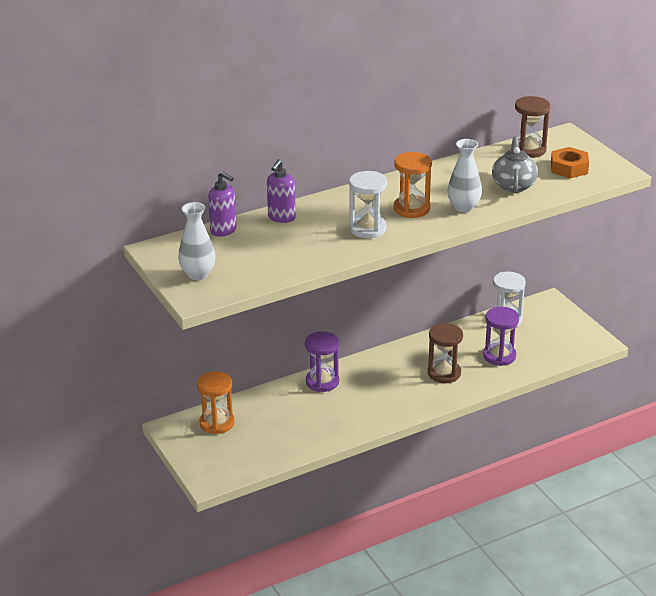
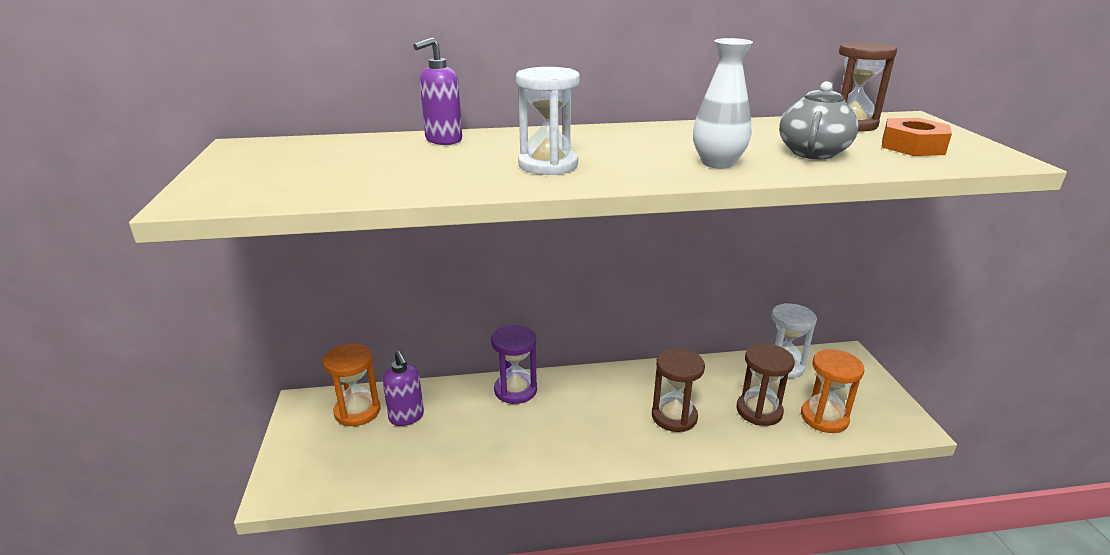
camera: 20 degrees right, 5 degrees down
white vase [178,202,215,280] -> none
purple soap dispenser [208,171,236,237] -> purple soap dispenser moved to [382,351,424,426]
orange hourglass [394,152,432,218] -> orange hourglass moved to [801,349,864,433]
purple hourglass [483,307,519,366] -> brown hourglass [737,343,795,426]

